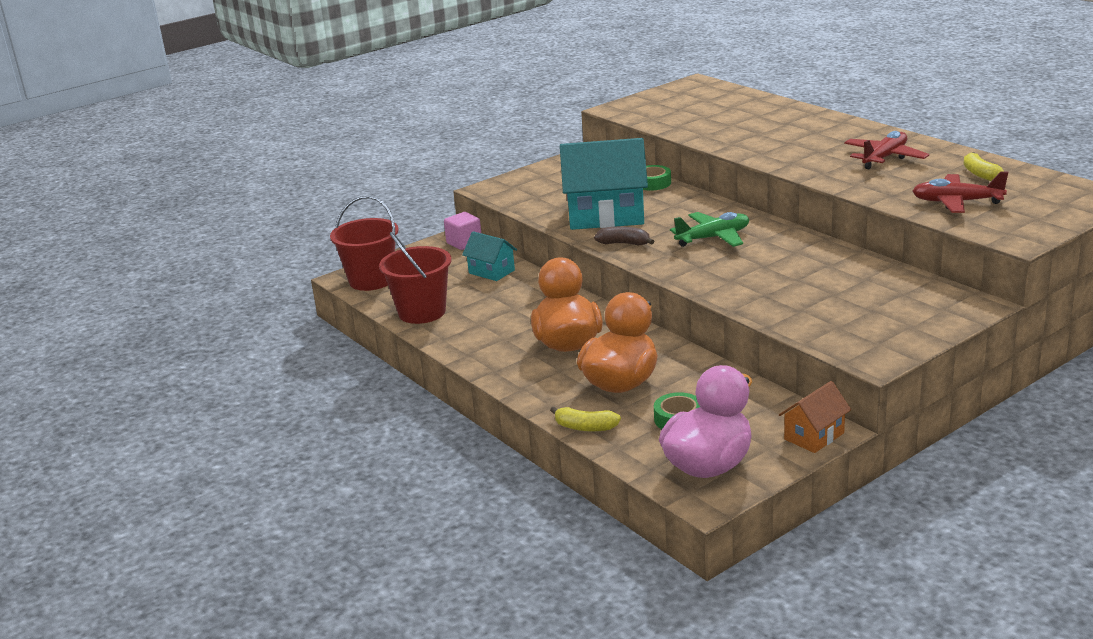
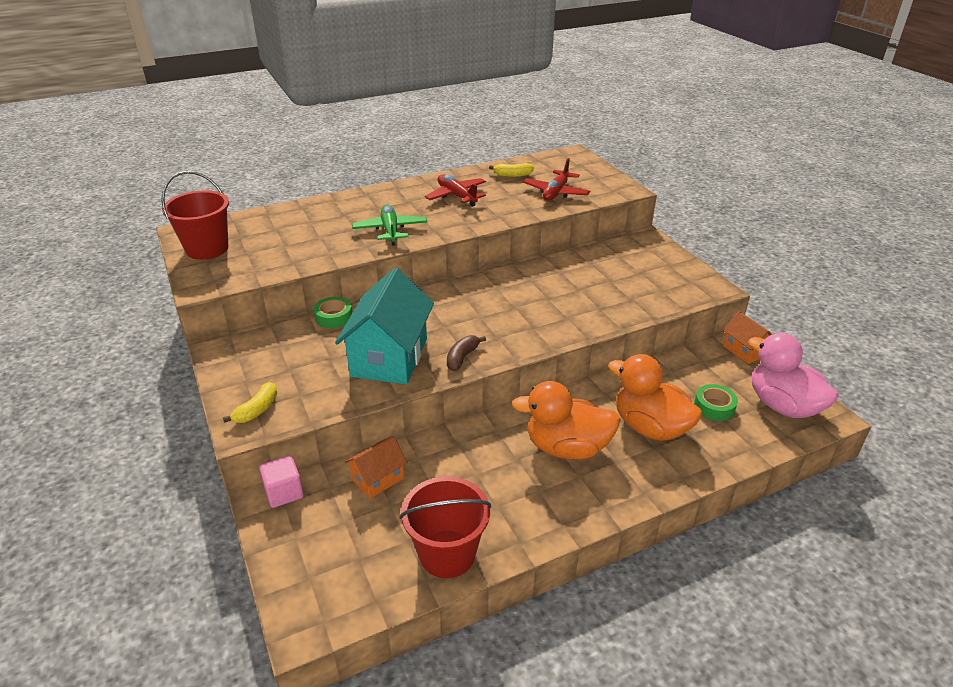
camera: 80 degrees left, 10 degrees up
red bucket [330,196,399,291] -> red bucket moved to [161,171,229,260]
turquoise house [462,231,517,281] -> orange house [345,436,408,499]
yellow banana [550,406,621,432] -> yellow banana moved to [223,382,277,423]
green plane [670,212,749,247] -> green plane moved to [352,204,428,246]

